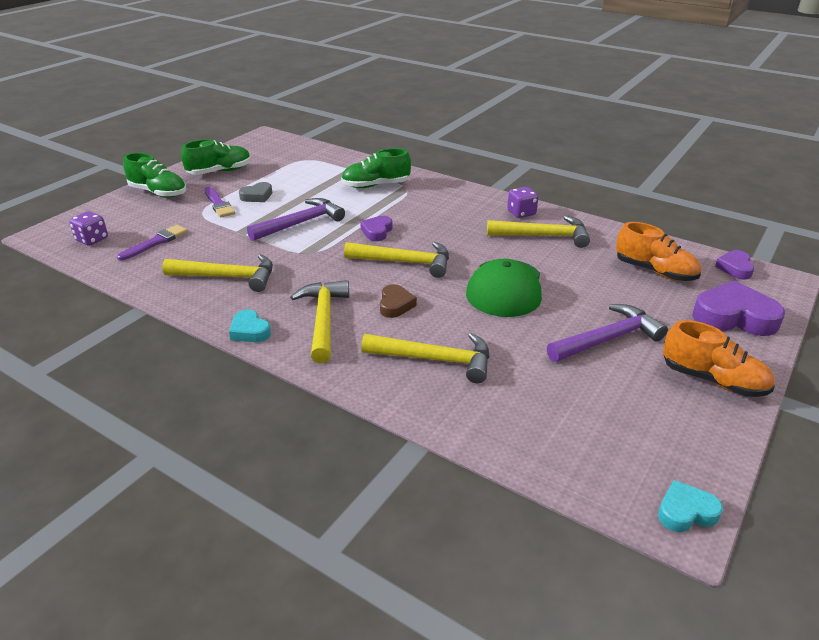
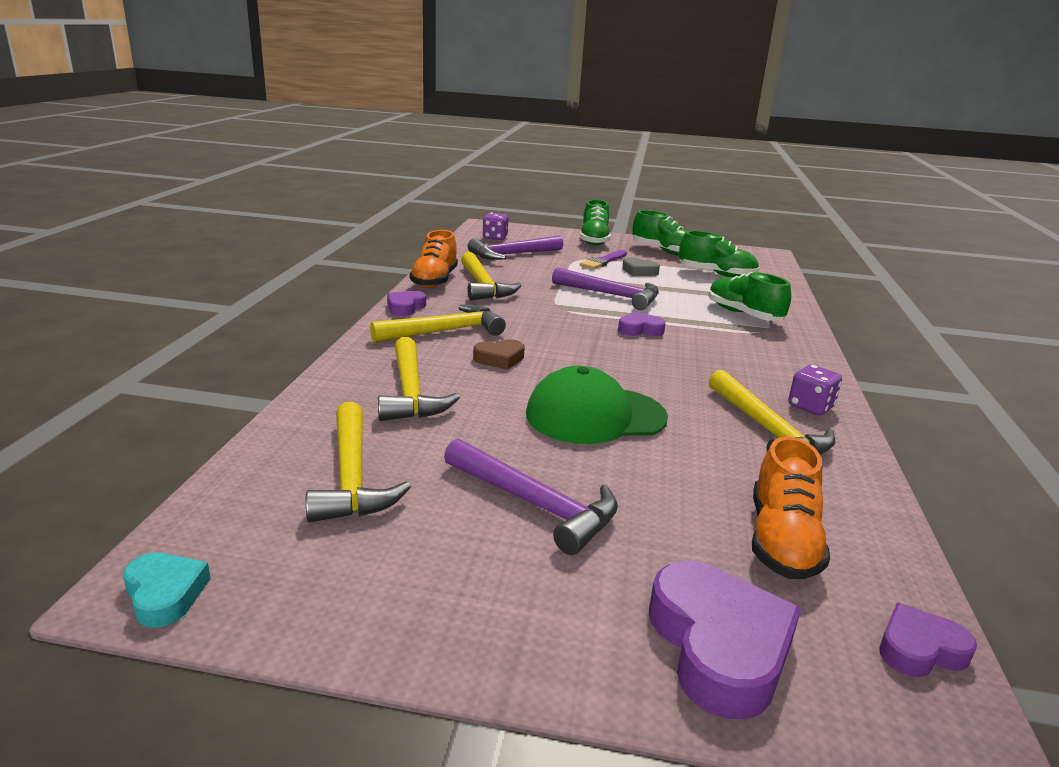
camera: 65 degrees right, 10 degrees down
purple brush [117,225,188,261] -> purple hammer [468,235,563,260]
turquoise heart [229,309,271,342] -> purple heart [387,291,426,316]
yellow hammer [344,242,449,278] -> yellow hammer moved to [306,402,411,522]
orange shoe [663,320,775,397] -> orange shoe moved to [410,230,458,288]
none -> green shoe [679,231,759,277]

